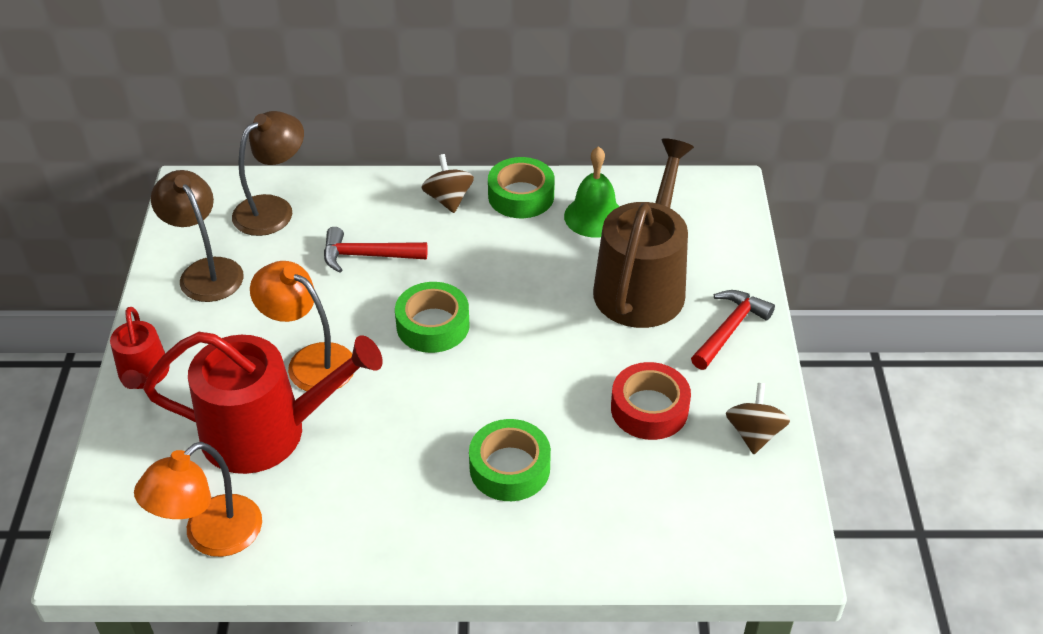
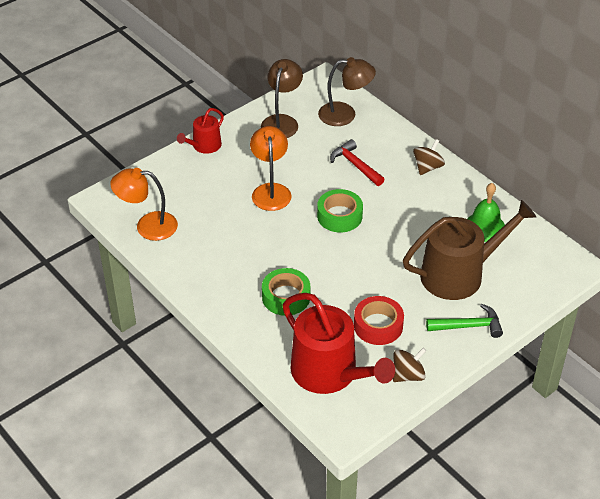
camera: 50 degrees right, 0 degrees up
red watering can [143,332,383,474] -> red watering can moved to [282,293,395,394]
green tape [488,157,555,218] -> none
red hammer [691,290,775,370] -> green hammer [426,304,503,338]

